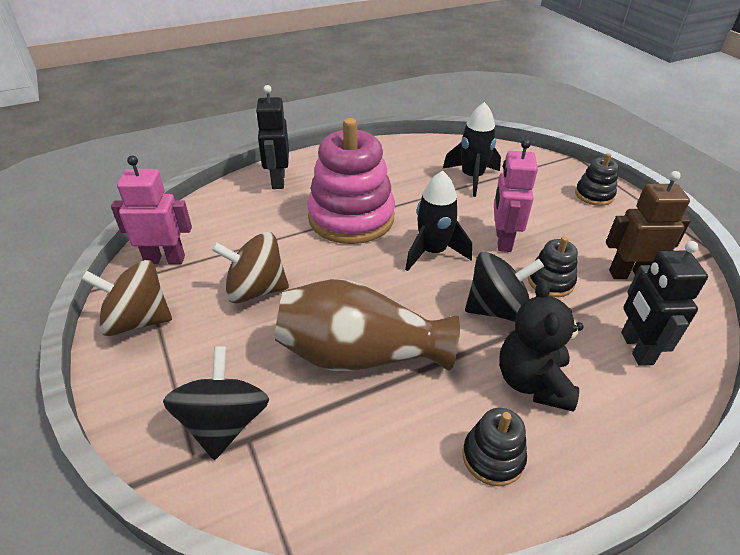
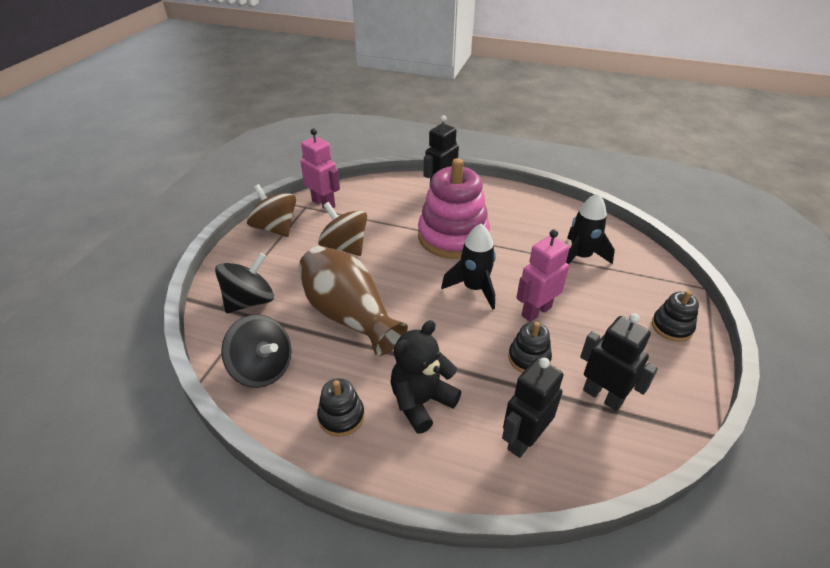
camera: 45 degrees right, 0 degrees up
black spinning top [465,252,544,322] -> black spinning top moved to [221,314,292,388]
brown robot [606,171,691,279] -> black robot [580,313,658,411]

